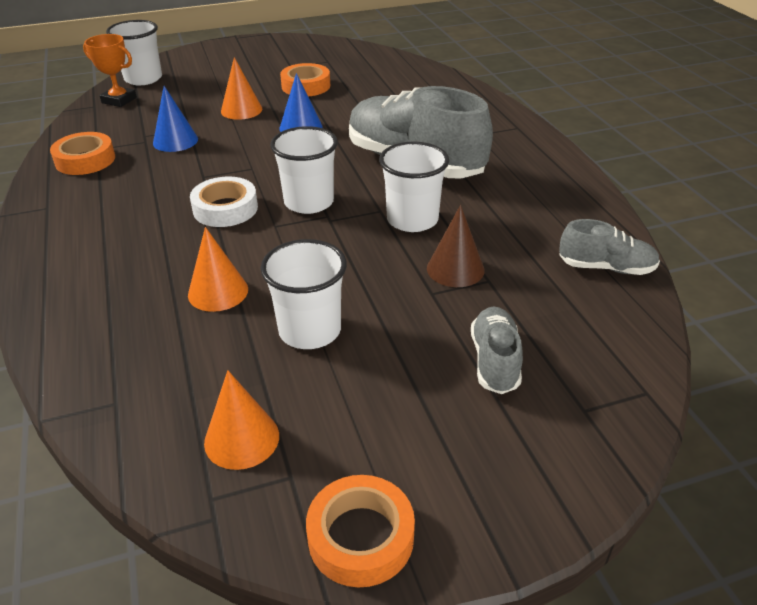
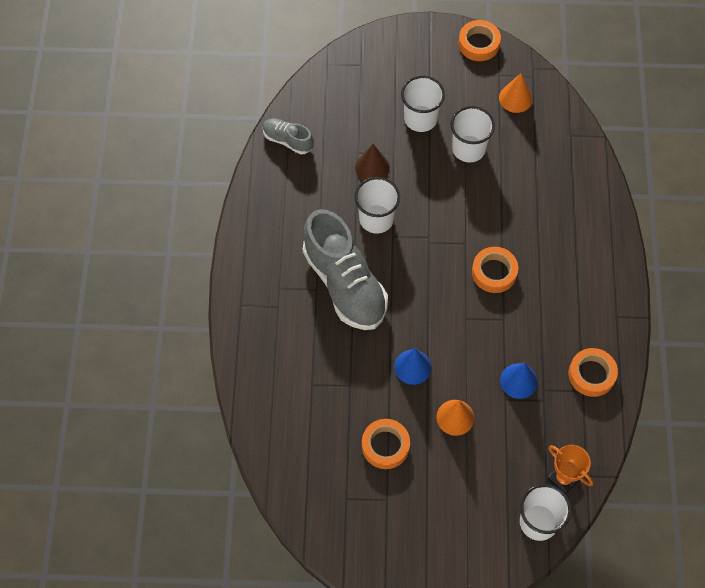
camera: 160 degrees left, 25 degrees up
orange cone [188,227,248,312] -> none
white tape [190,176,258,227] -> orange tape [472,247,518,293]
white cup [270,126,338,214] -> white cup moved to [401,76,445,132]
grey shoe [471,307,523,394] -> none

